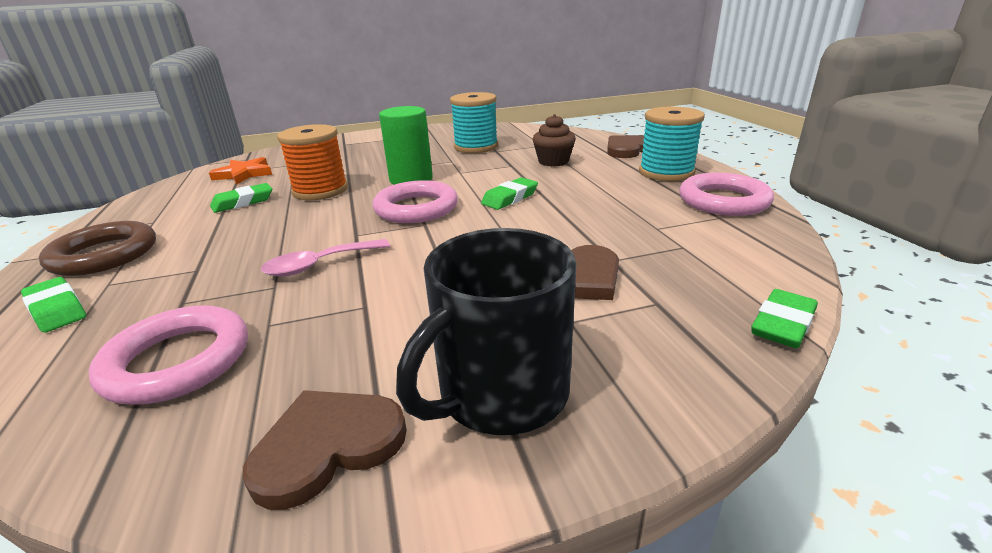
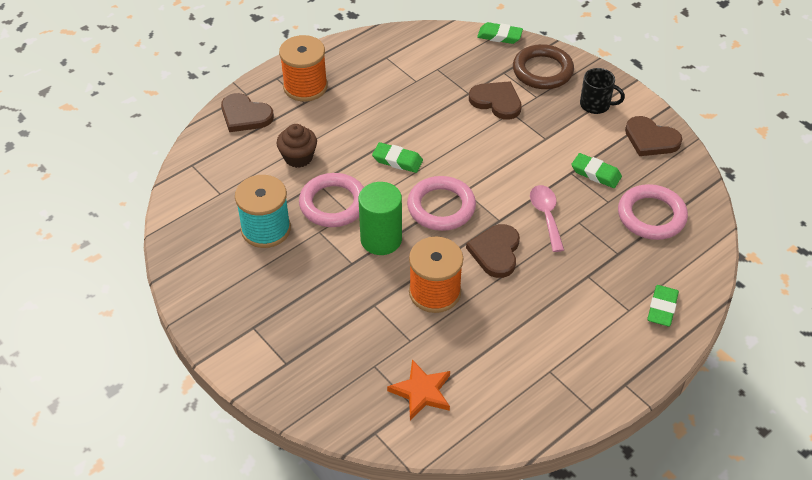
camera: 115 degrees left, 20 degrees up
brown ring [39,221,156,276] -> brown ring moved to [513,44,574,89]
green eraser [210,183,272,213] -> green eraser moved to [571,153,622,188]
pink spoon [261,239,390,276] -> pink spoon turned 135 degrees counterclockwise [530,185,564,252]
black mug [396,228,576,435] -> black mug [580,68,625,114], size x0.58
turquoise spool [639,107,705,181] -> orange spool [279,35,328,102]
pink ring [679,173,774,216] -> pink ring moved to [299,173,364,227]
none -> brown heart [466,224,520,278]

